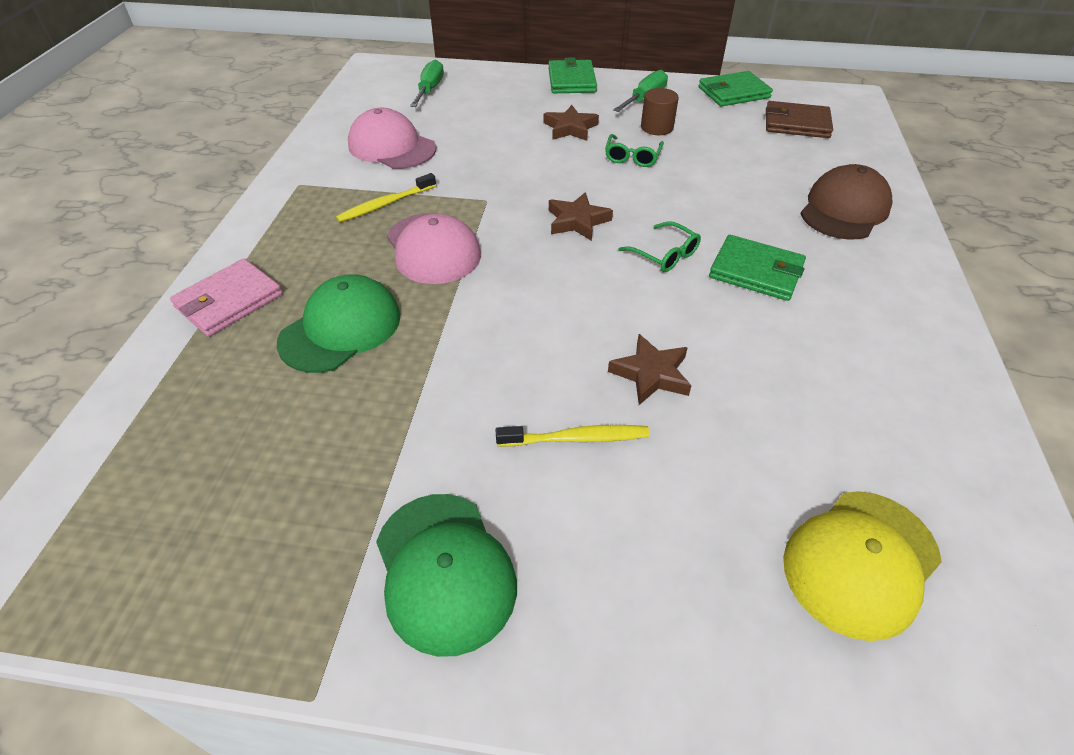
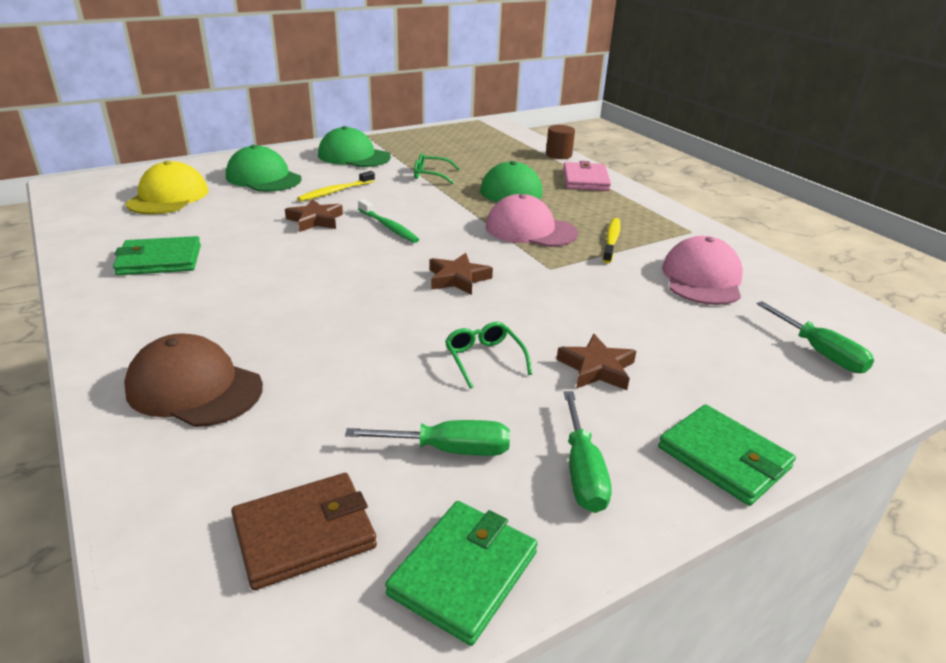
camera: 140 degrees right, 15 degrees down
pink cap [348,108,436,169] -> pink cap turned 75 degrees counterclockwise [662,236,743,305]
green glasses [618,221,701,272] -> green glasses moved to [414,153,460,184]
brown cylinder [641,88,679,135] -> brown cylinder moved to [546,125,575,159]
green wallet [709,235,806,301] -> green wallet moved to [113,236,201,275]
brown cap [800,164,893,240] -> brown cap turned 120 degrees clockwise [124,333,263,427]
none -> green cap [226,145,302,192]
none -> green screwdriver [345,420,510,456]
none -> green toothbrush [358,199,419,243]

